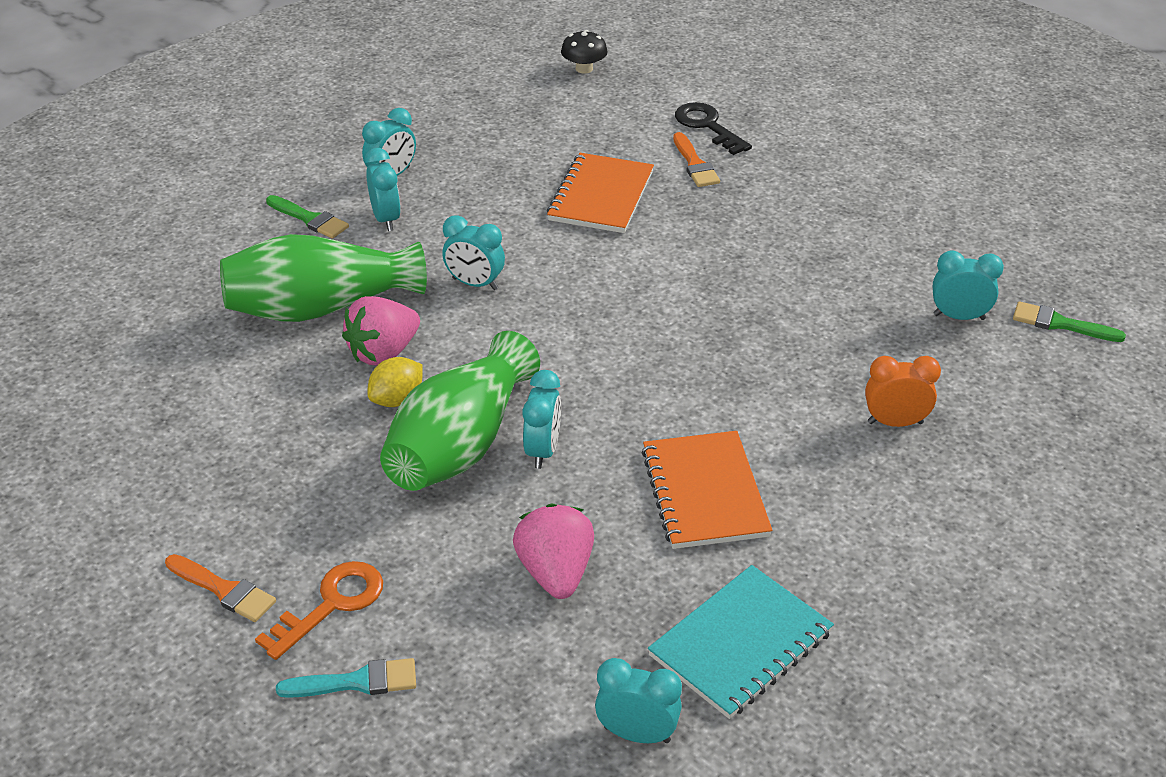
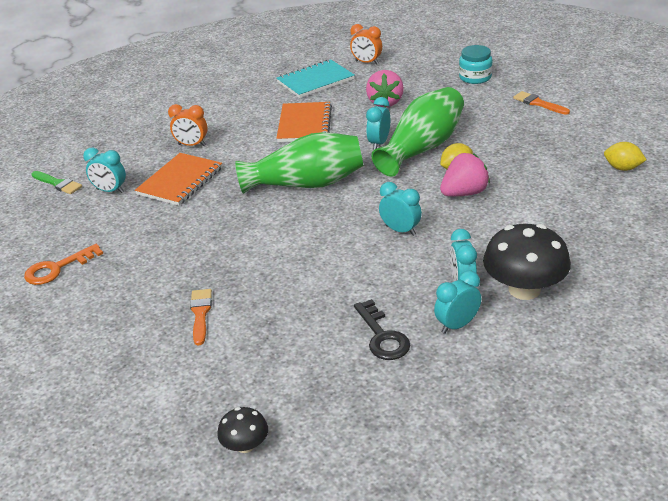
camera: 165 degrees left, 5 degrees down
green vase [220,234,427,322] -> green vase moved to [235,132,364,194]
orange key [255,561,383,660] -> orange key moved to [24,244,103,285]
green brush [266,195,349,239] -> black mushroom [483,224,571,300]
turquoise brush [276,658,416,698] -> turquoise jar [459,45,493,84]
orange notebook [547,153,654,233] -> orange notebook moved to [135,153,222,206]
turquoise clock [595,658,682,743] -> orange clock [350,24,382,64]
black key [675,102,752,155] -> black key moved to [354,299,410,360]
none -> yellow lemon [604,142,647,171]

